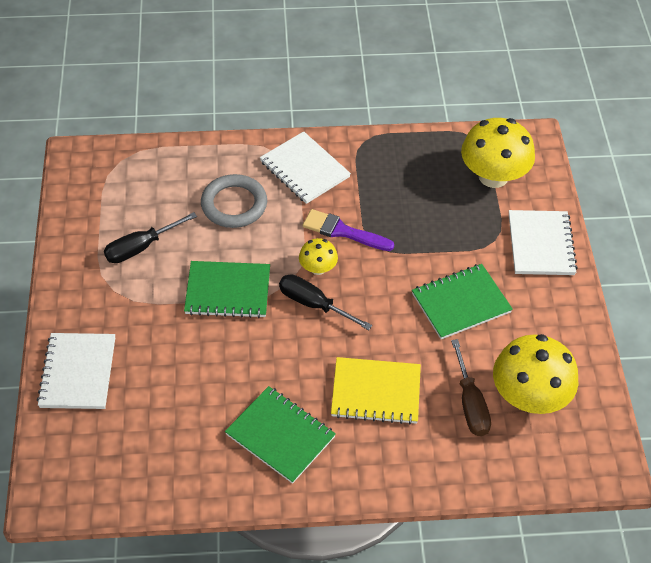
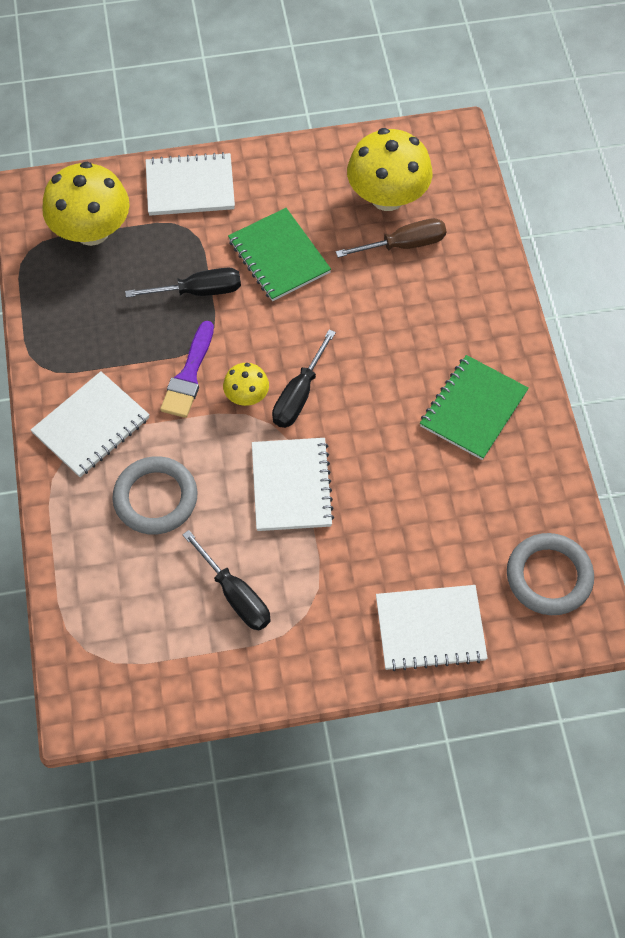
camera: 95 degrees left, 10 degrees up
green notebook [184,261,270,318] -> white notebook [252,438,334,531]
yellow notebook [331,357,421,424] -> none
none -> black screwdriver [125,268,241,298]
none -> grey ring [507,533,594,615]

